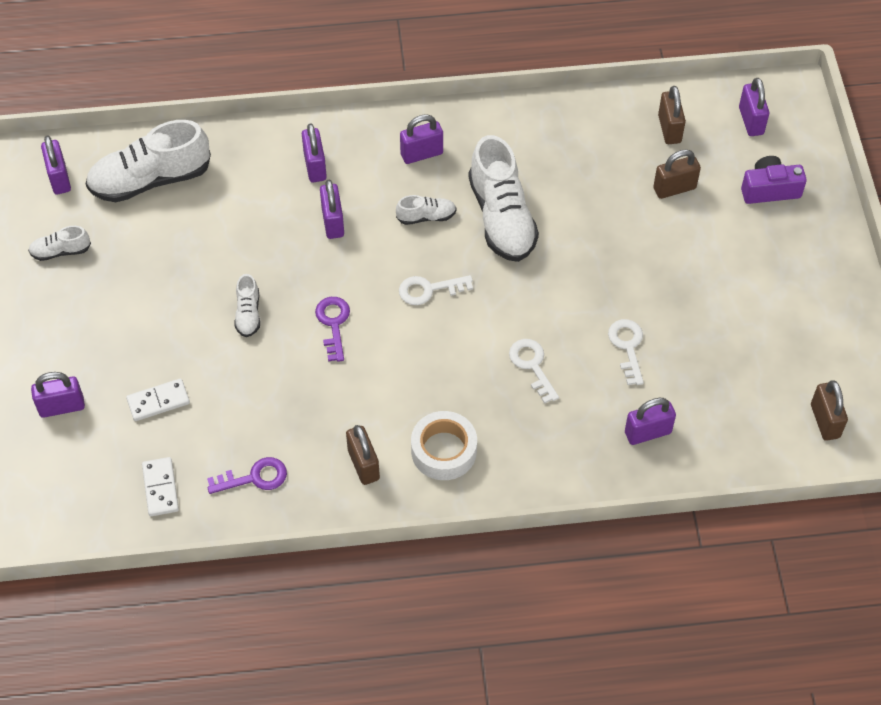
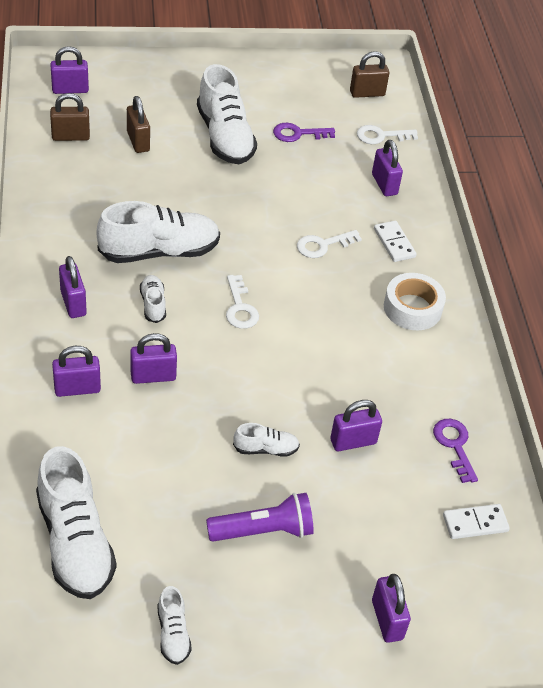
camera: 95 degrees left, 10 degrees down
purple padlock [41,136,71,194] -> purple padlock moved to [330,400,382,451]
white domino [126,378,190,421] -> white domino moved to [374,221,417,262]
purple key [315,297,350,362] -> purple key moved to [273,123,335,142]
brown padlock [346,425,380,485] -> none
white key [608,319,644,385] -> white key moved to [357,125,418,144]
purple camera [741,156,807,204] -> none
none -> white shoe [197,64,257,164]
none -> purple flashlight [206,493,314,541]

